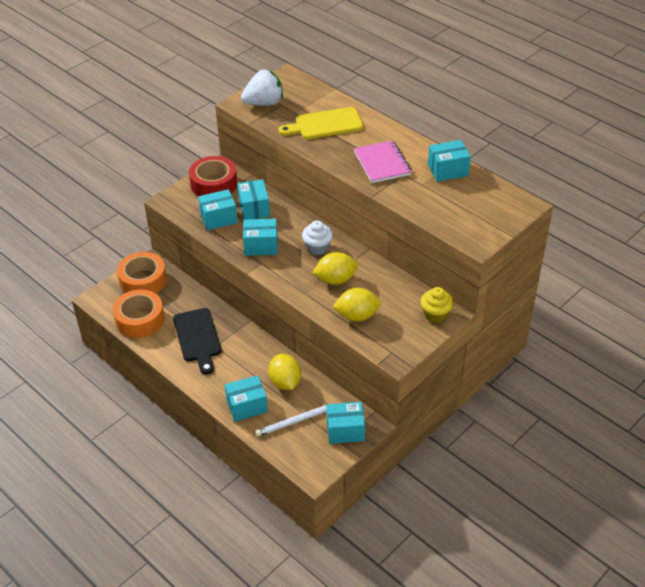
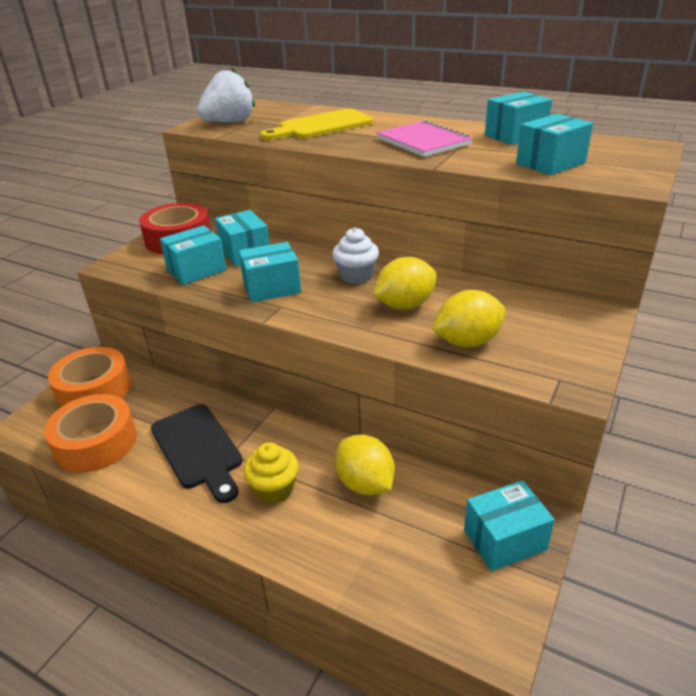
camera: 15 degrees left, 10 degrees down
turquoise box [225,375,268,422] -> turquoise box moved to [516,114,593,175]
white pencil [255,405,327,436] -> none
yellow cupcake [421,287,454,323] -> yellow cupcake moved to [243,442,299,504]

